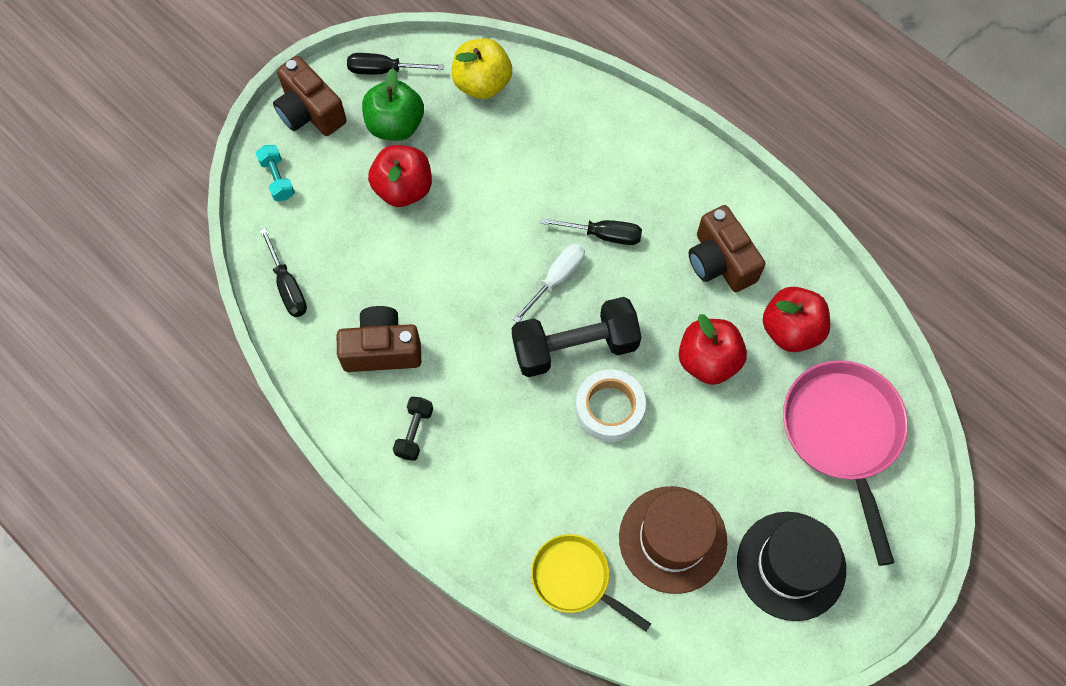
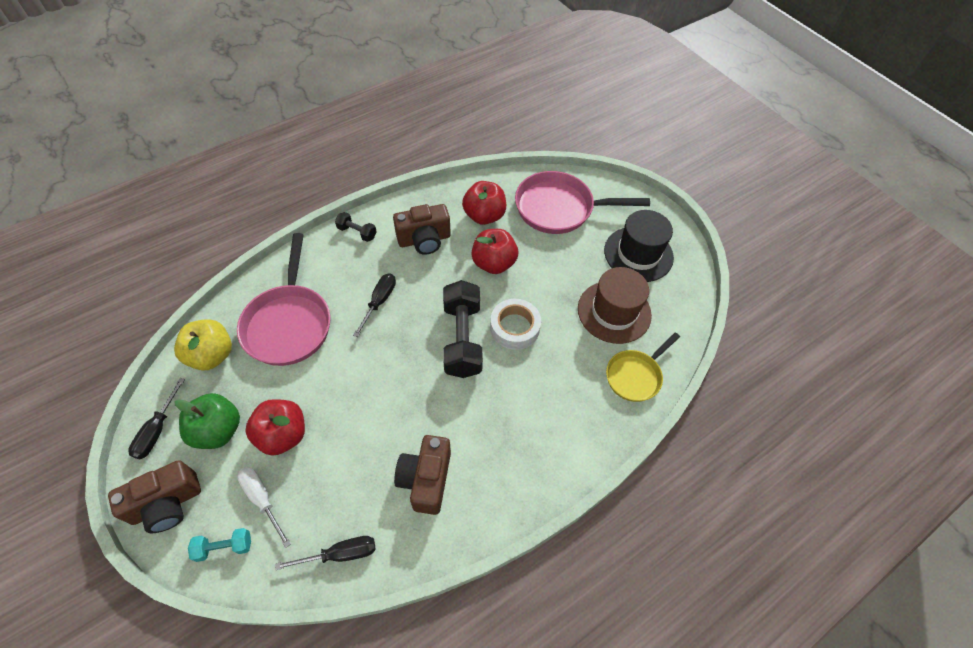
camera: 80 degrees left, 10 degrees down
black dumbbell [393,397,433,461] -> black dumbbell moved to [335,212,377,242]
white screwdriver [513,244,585,322] -> white screwdriver moved to [237,467,291,548]
none -> pink pan [237,233,331,366]

